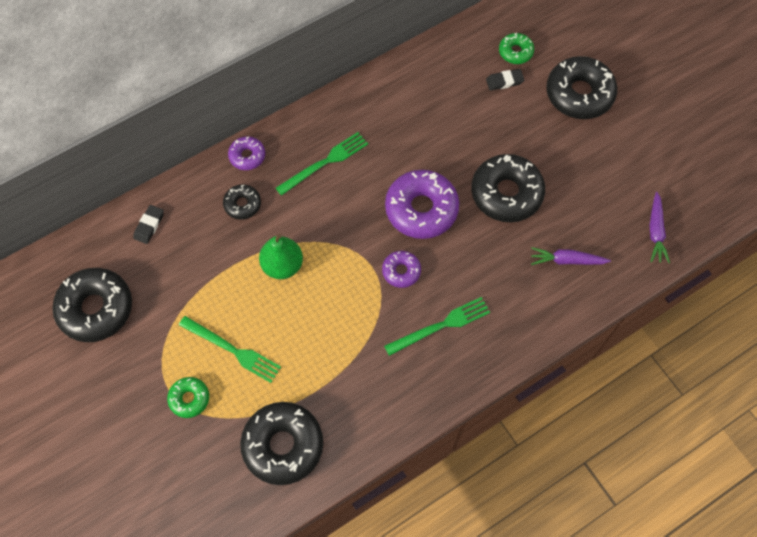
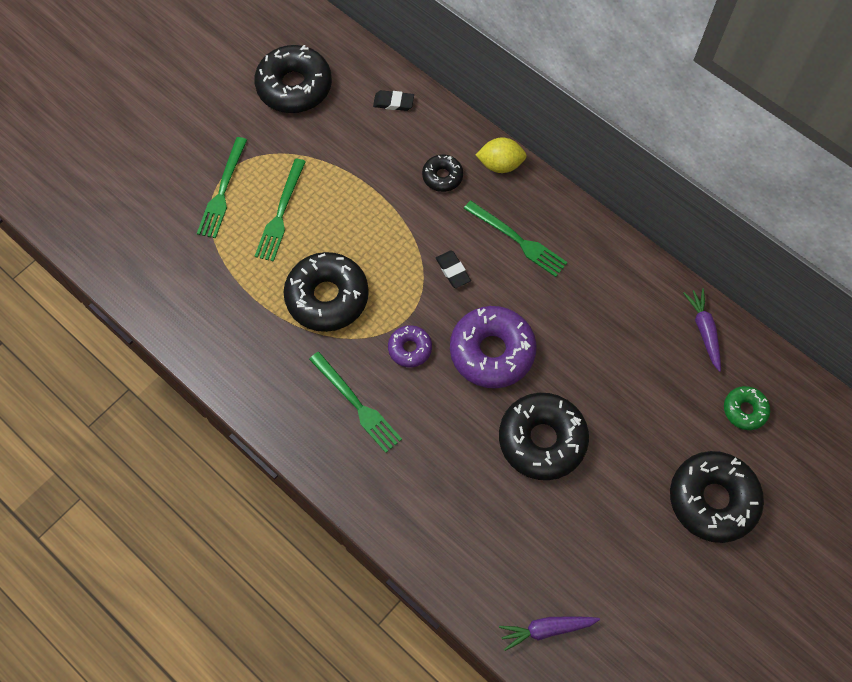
camera: 75 degrees right, 0 degrees up
green donut [167,377,209,418] -> green fork [197,137,247,238]
purple donut [228,136,265,170] -> yellow lemon [476,137,527,173]
black donut [240,402,323,485] -> black donut moved to [284,252,369,332]
green pear [259,233,303,279] -> none
black eraser [486,69,524,91] -> black eraser moved to [436,251,471,288]
purple carrot [531,247,611,265] -> purple carrot moved to [683,288,721,372]

